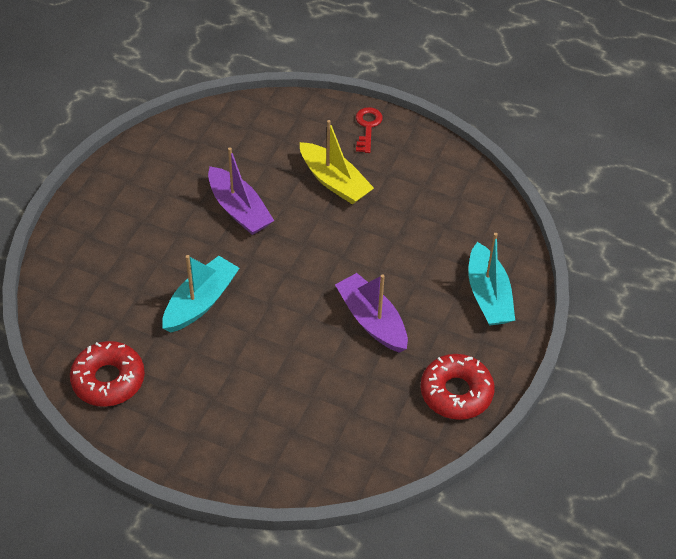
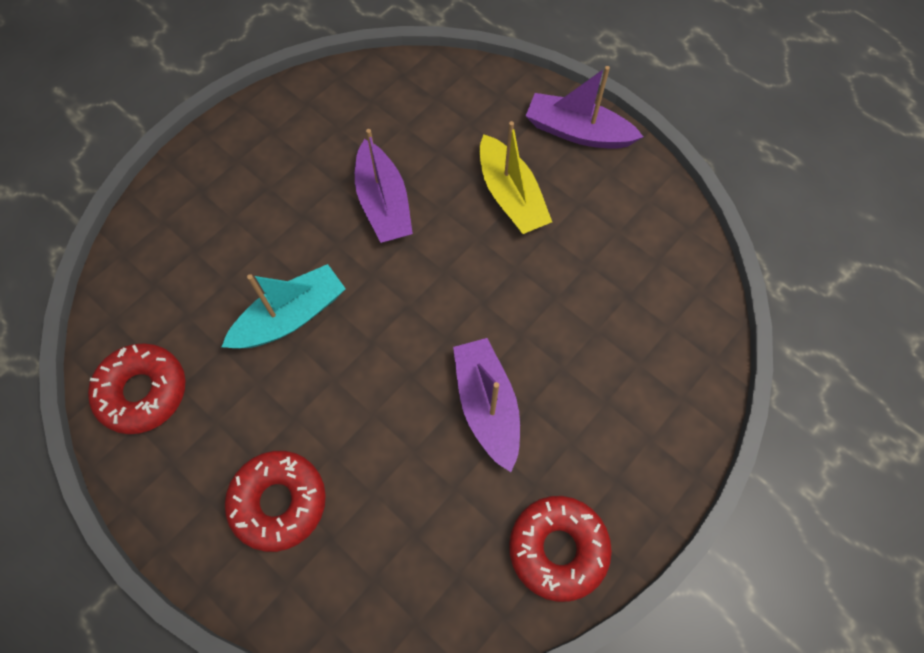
camera: 20 degrees right, 15 degrees up
red key [356,107,383,153] -> purple boat [526,66,643,149]
turquoise boat [468,233,515,326] -> none
none -> red donut [225,451,326,552]

